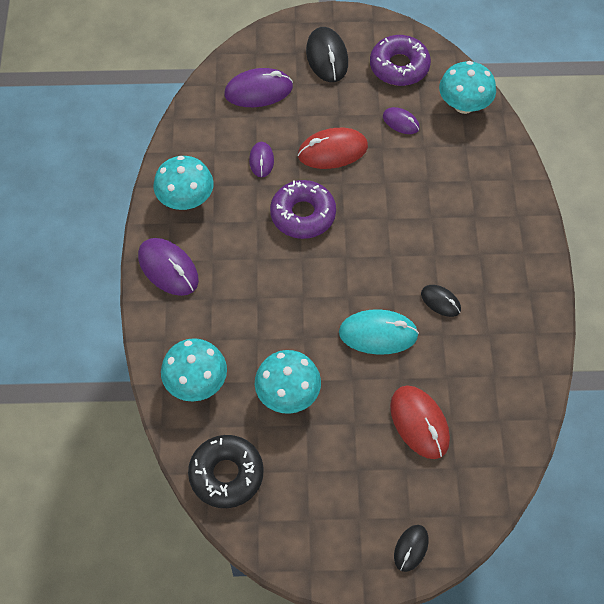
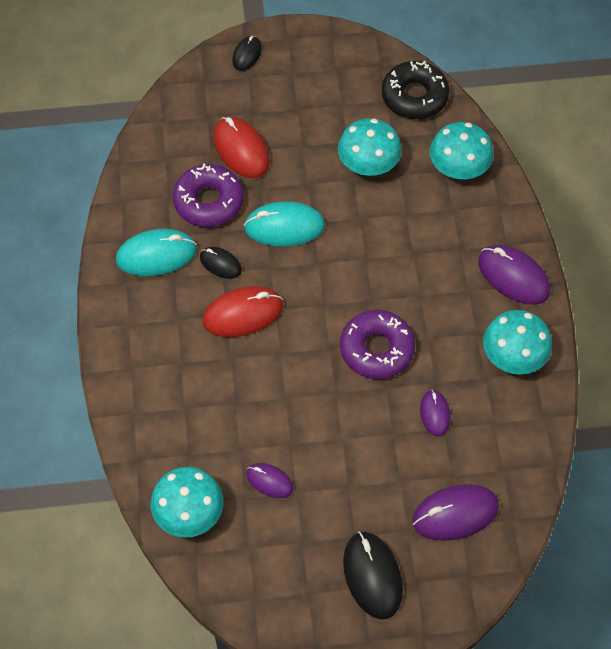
camera: 175 degrees right, 0 degrees up
red mouse [298,128,368,169] -> red mouse moved to [202,286,283,337]
purple donut [370,35,431,86] -> purple donut moved to [173,163,244,227]
none -> turquoise mouse [116,229,197,276]

